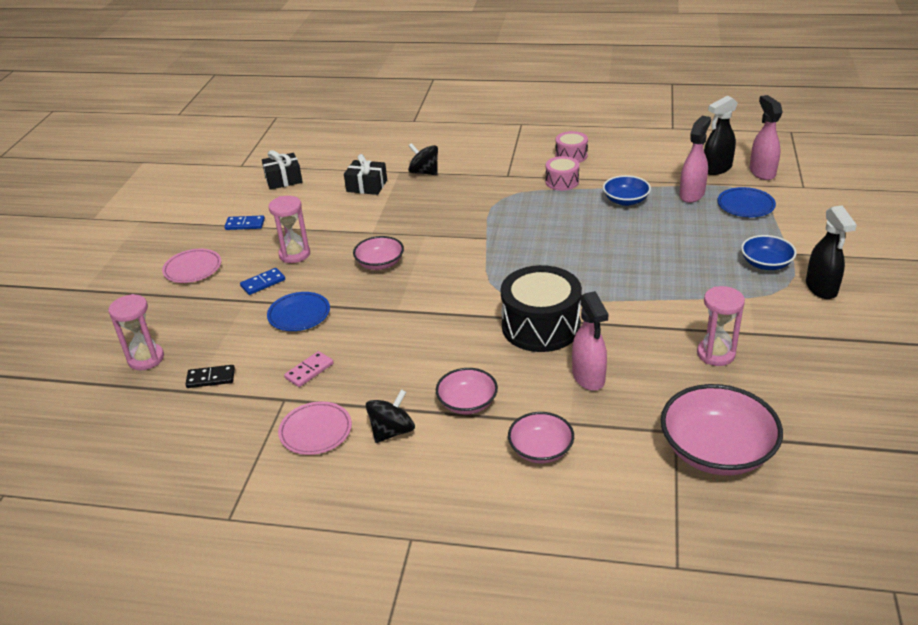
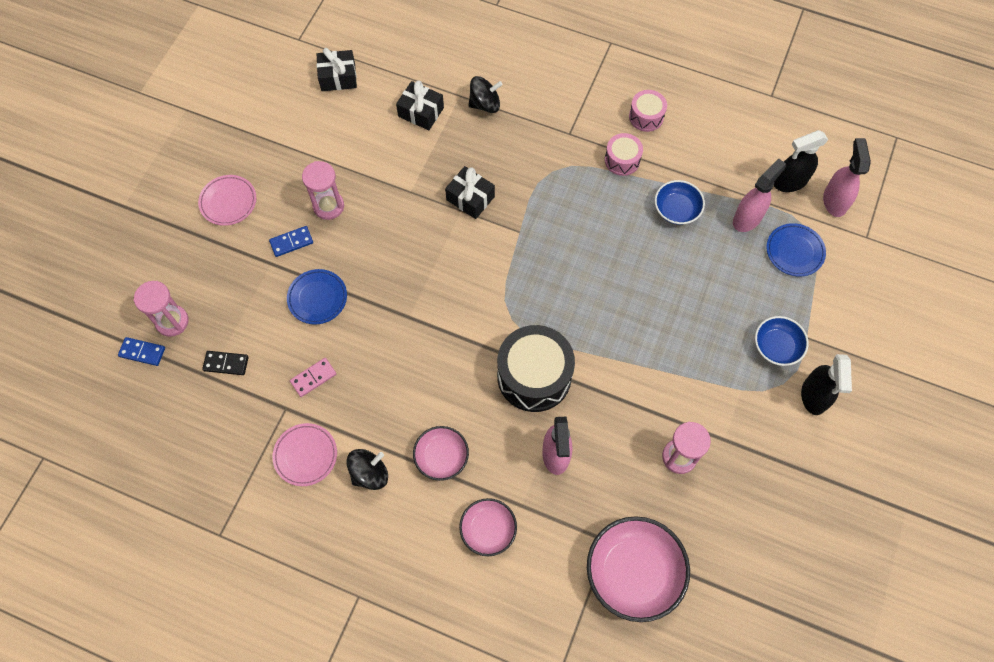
camera: 10 degrees right, 30 degrees up
blue domino [224,215,265,230] -> blue domino moved to [118,337,165,366]
pink bowl [353,236,404,270] -> none
black spinning top [408,143,438,175] -> black spinning top turned 120 degrees clockwise [468,76,503,113]
none -> black gift [445,166,495,219]

